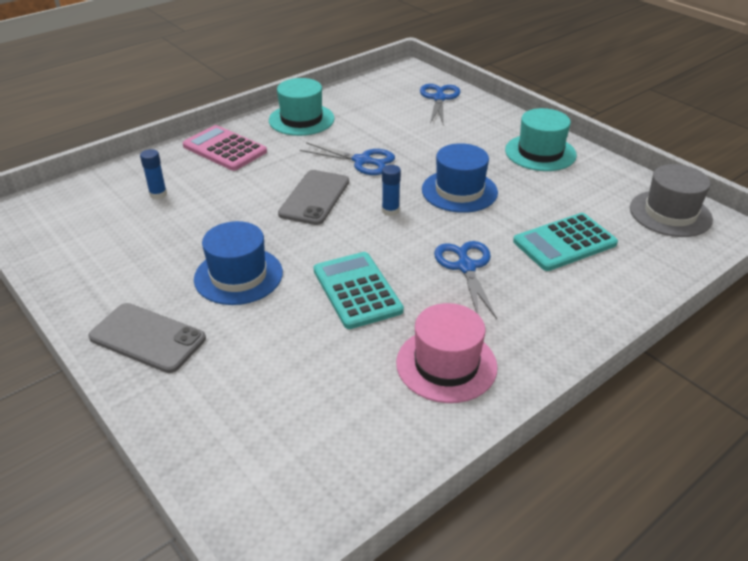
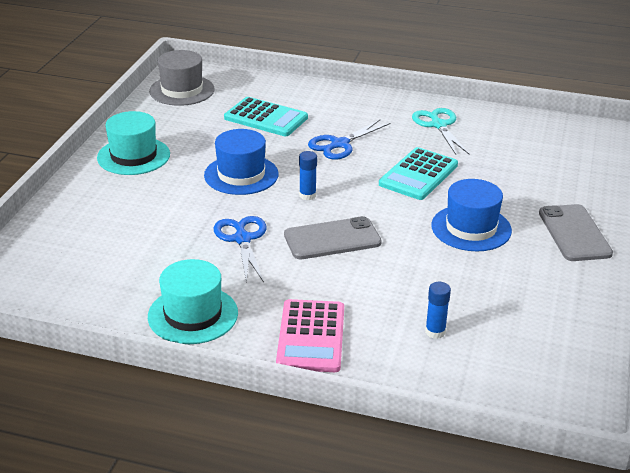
camera: 125 degrees left, 5 degrees down
pink hat [396,303,498,403] -> turquoise scissors [412,108,470,155]
blue scissors [420,84,461,125] -> none

